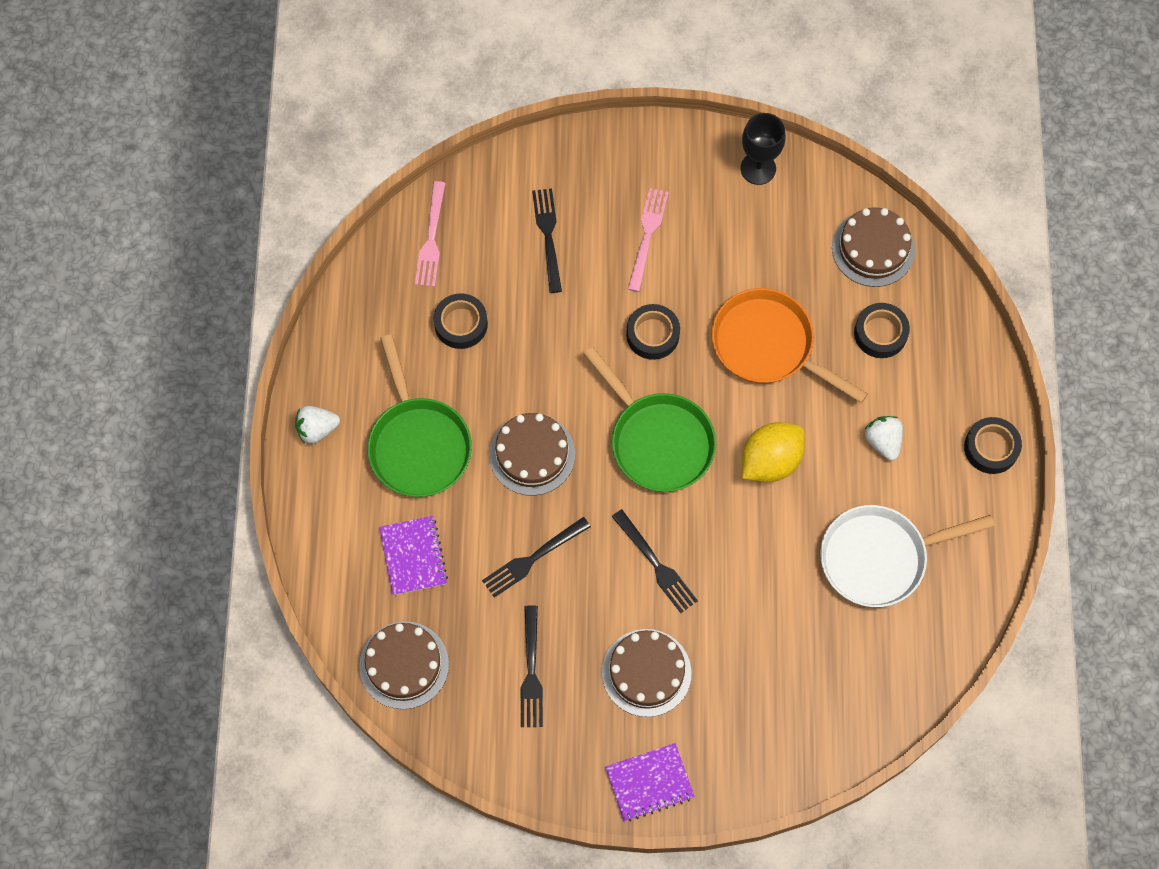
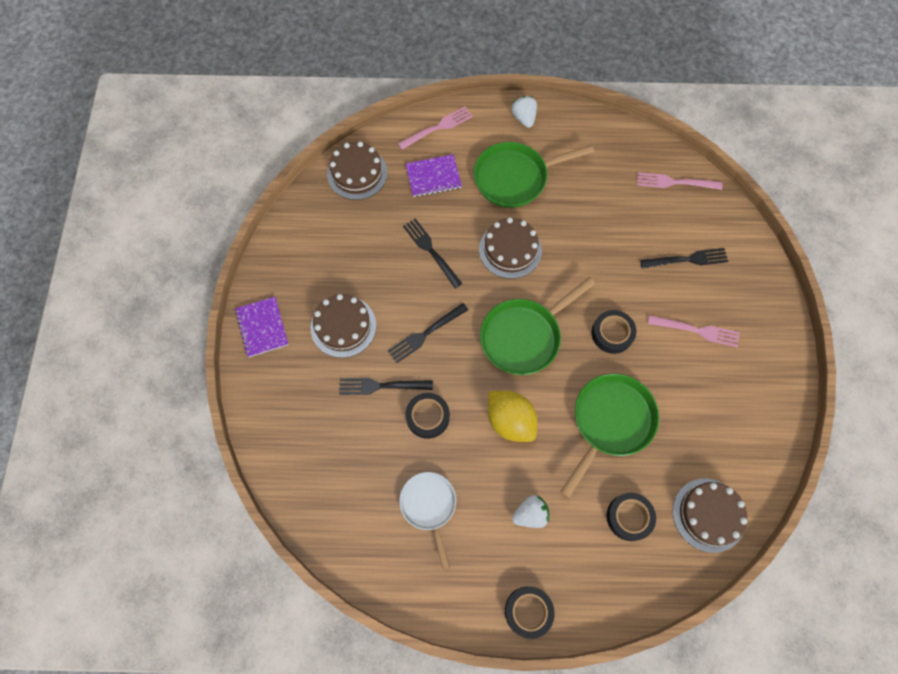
camera: 90 degrees right, 0 degrees up
black tape [434,293,488,349] -> black tape moved to [405,393,450,439]
black fork [521,605,543,727] -> black fork moved to [339,378,433,395]
orange pan [712,288,868,403] -> green pan [560,374,659,498]
black goblet [741,113,785,185] -> none
white pan [820,505,995,607] -> white pan [399,472,456,569], size x0.65
none -> pink fork [398,106,473,150]

